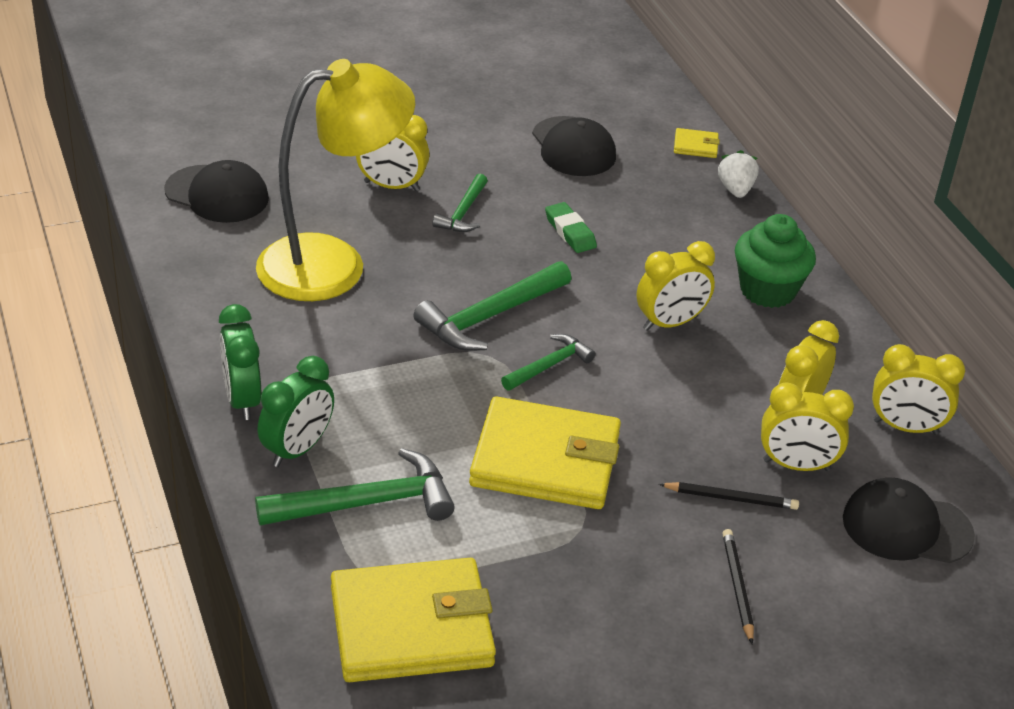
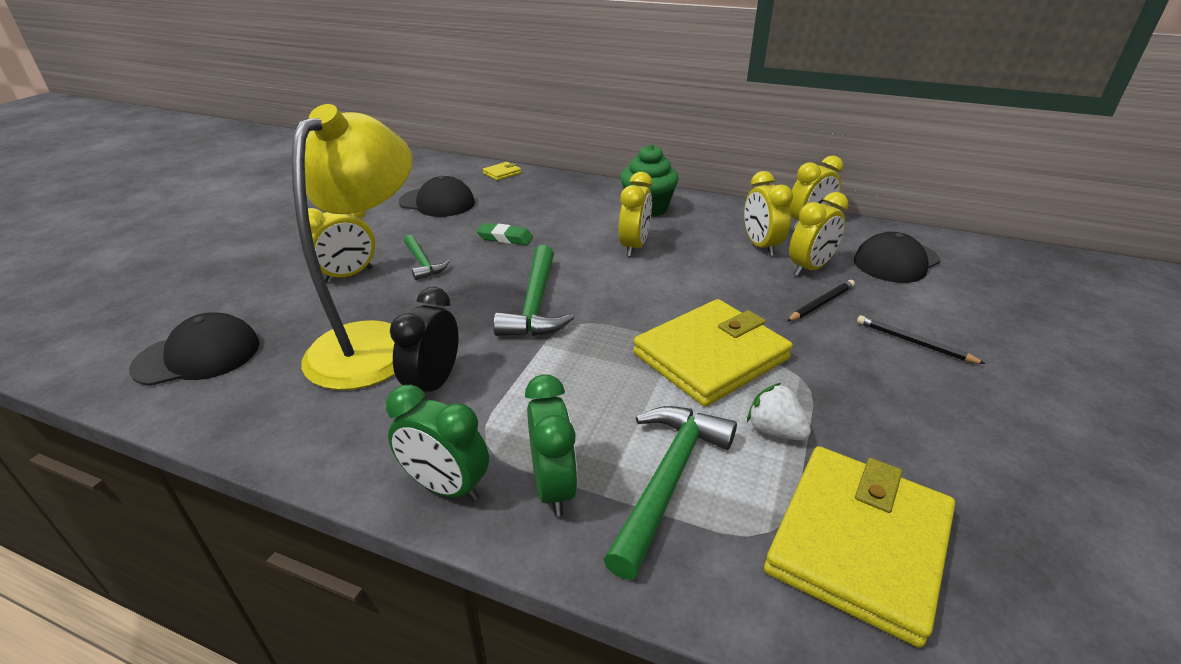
camera: 45 degrees left, 5 degrees down
green hammer [501,334,595,391] -> none
white strawberry [718,150,759,198] -> white strawberry moved to [747,383,811,440]
none -> black clock [390,287,458,400]

